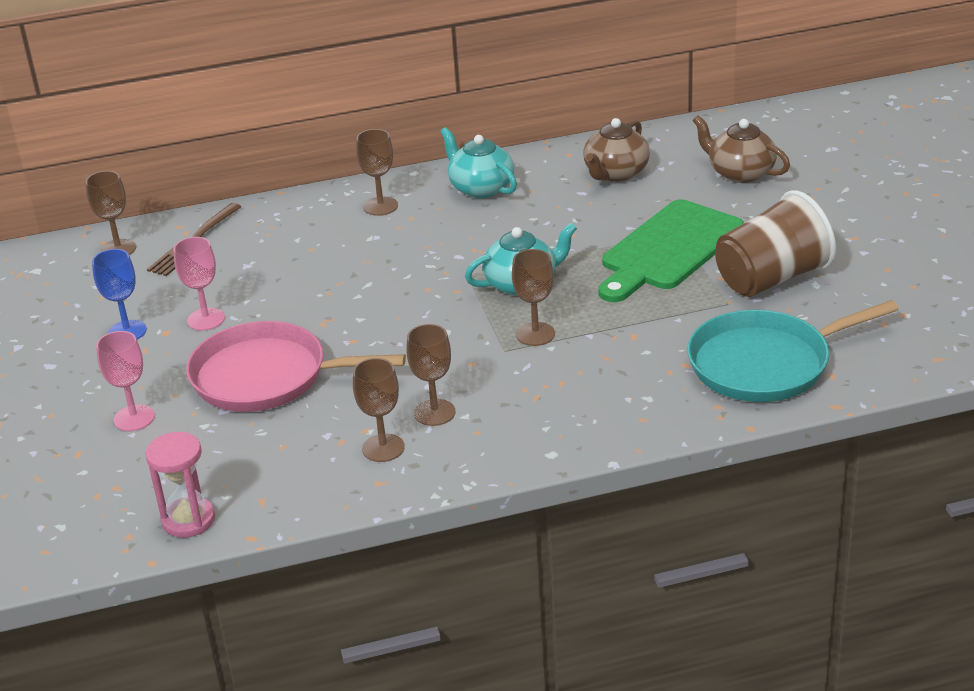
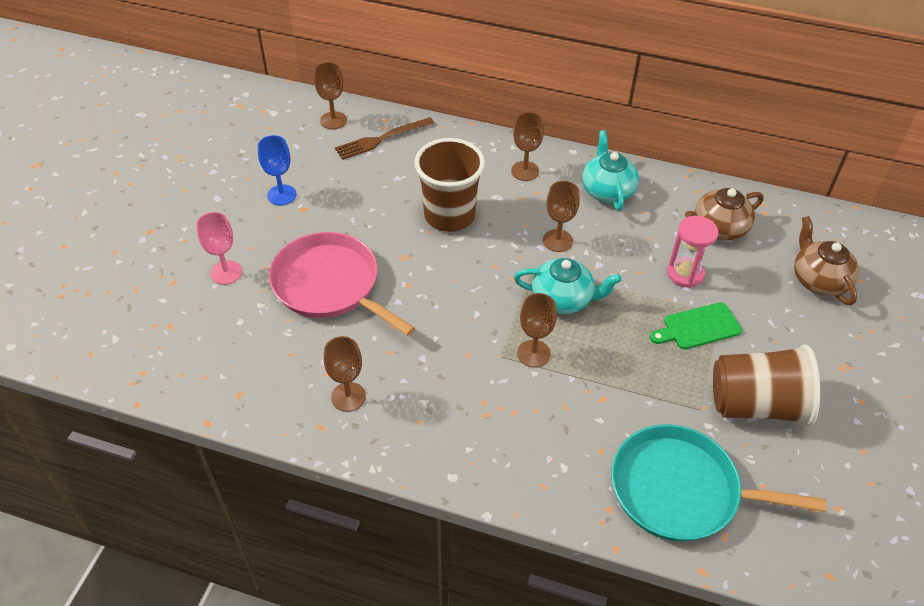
camera: 30 degrees right, 15 degrees up
pink hourglass [145,432,215,538] -> pink hourglass moved to [667,216,719,288]
pink goblet [173,237,225,331] -> none
brown goblet [407,324,456,426] -> brown goblet moved to [543,181,580,252]
green cutting board [598,199,744,302] -> green cutting board [650,302,742,349], size x0.55
none -> brown cup [414,138,485,232]

